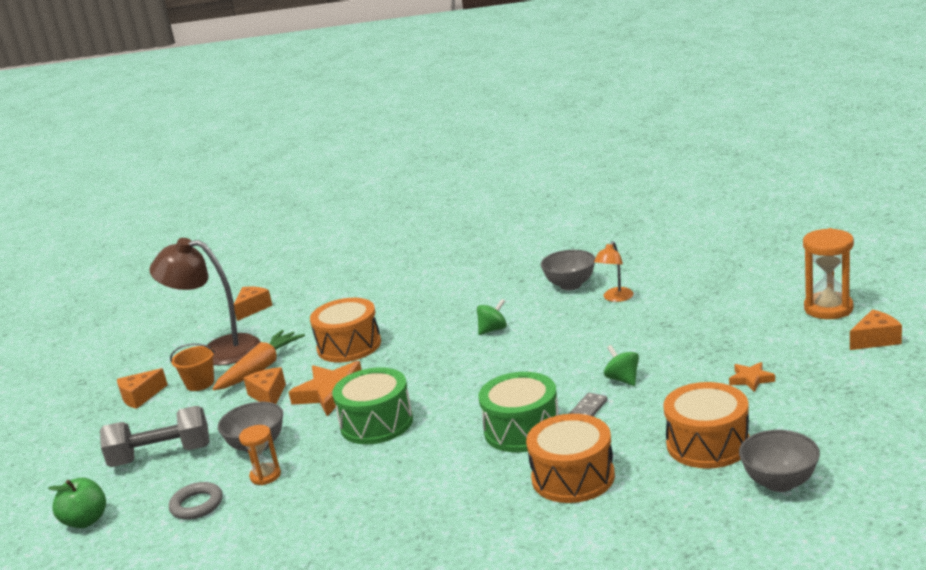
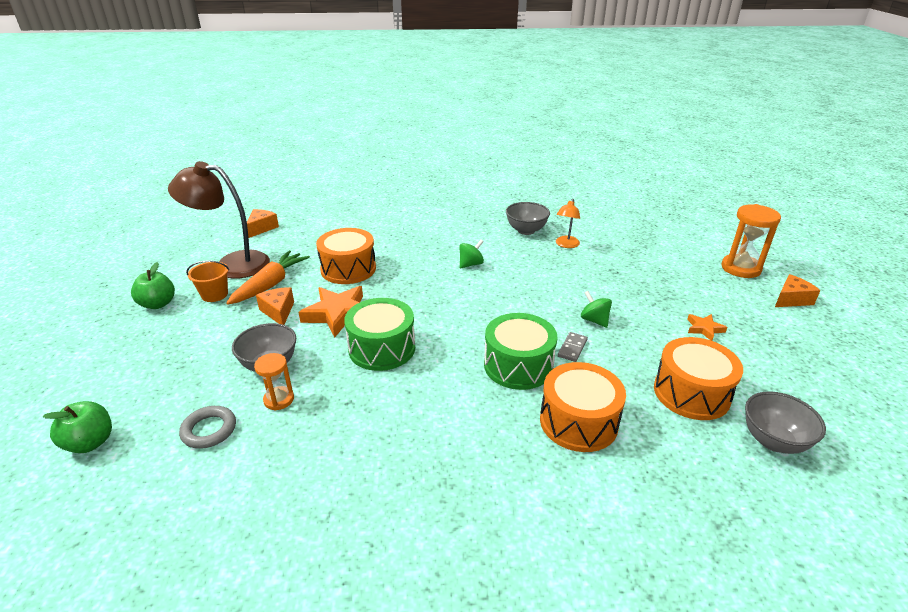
camera: 10 degrees left, 10 degrees up
grey dumbbell [100,406,210,467] -> none
orange cheese [117,368,168,409] -> green apple [131,262,175,309]

